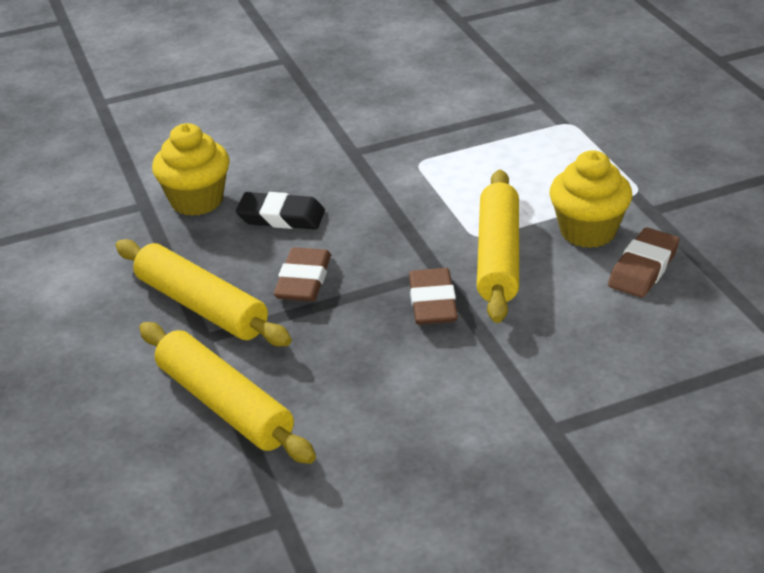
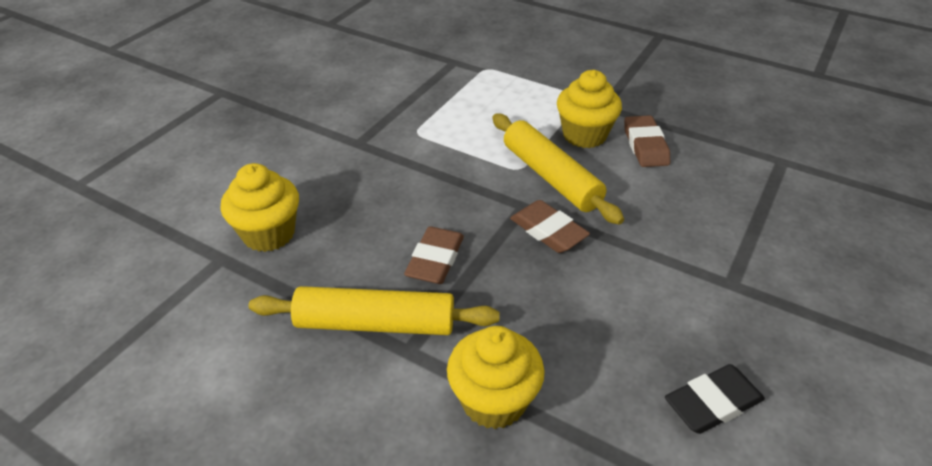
camera: 40 degrees left, 5 degrees up
yellow rolling pin [139,322,316,464] -> yellow cupcake [447,326,545,429]
black eraser [236,192,325,230] -> black eraser moved to [665,364,765,434]
brown eraser [274,247,331,301] -> brown eraser turned 45 degrees clockwise [404,227,464,284]

